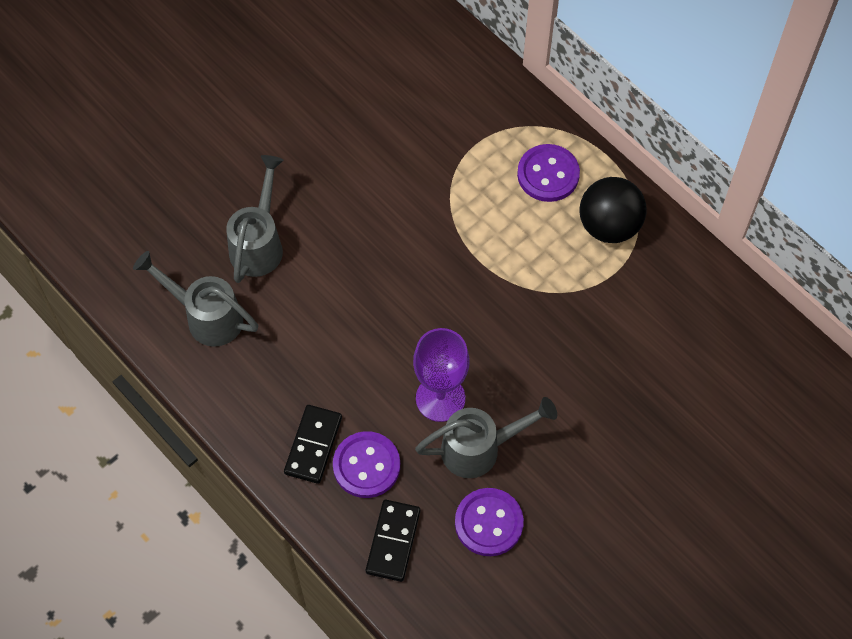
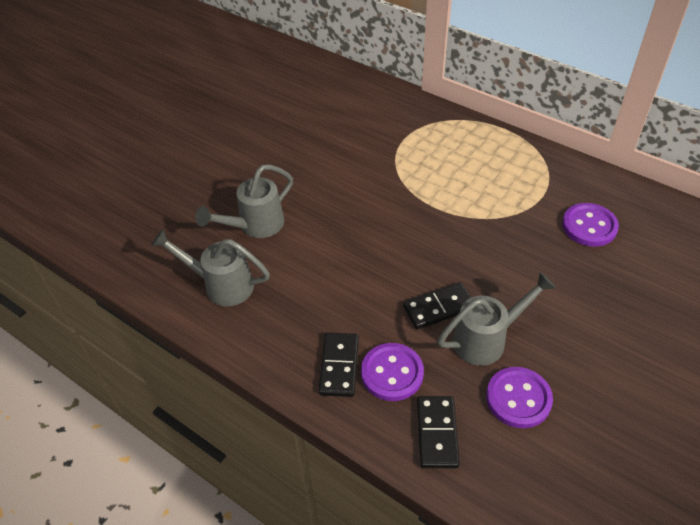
camera: 10 degrees left, 15 degrees down
grey watering can [226,155,283,283] -> grey watering can turned 135 degrees counterclockwise [195,165,293,238]
purple goblet [413,328,470,422] -> black domino [403,282,471,329]
purple button [517,144,580,202] -> purple button moved to [562,203,619,247]
black ball [580,177,647,243] -> none

